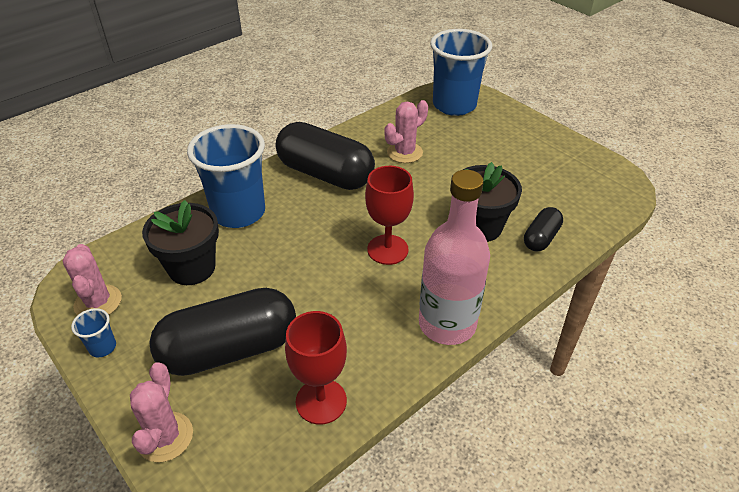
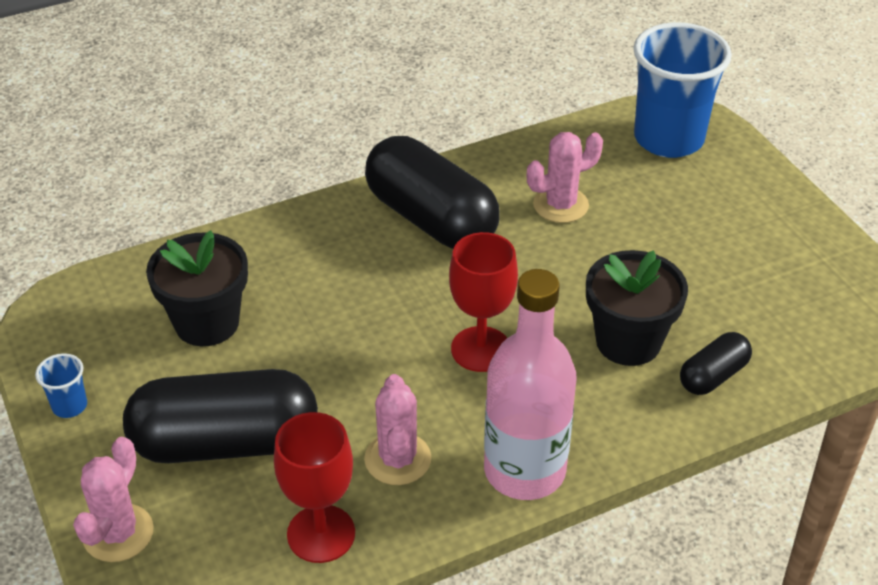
camera: 15 degrees right, 0 degrees up
pink cactus [63,244,122,316] -> pink cactus moved to [364,374,431,485]
blue cup [187,124,265,228] -> none

